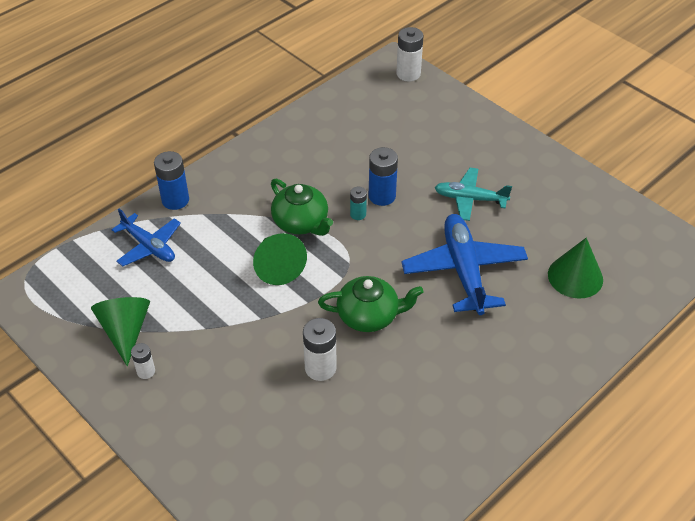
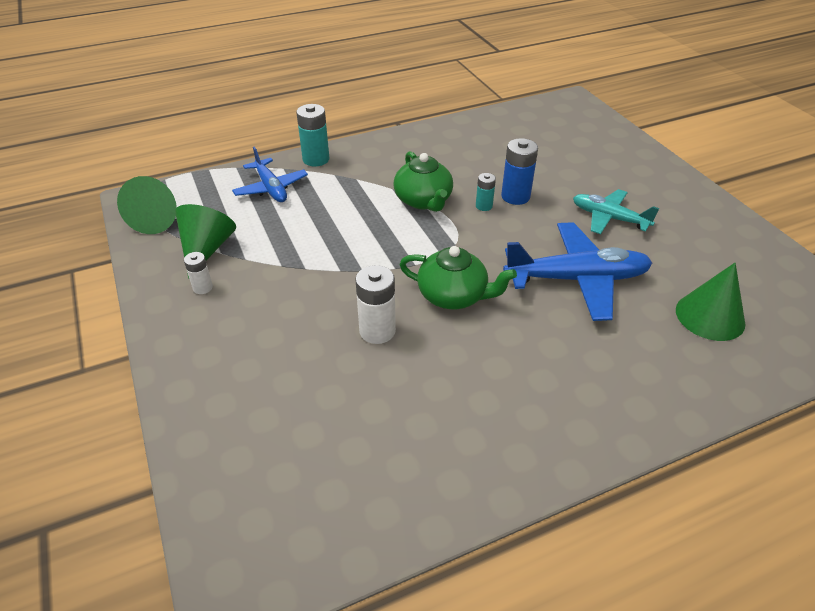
camera: 20 degrees right, 5 degrees down
blue battery [154,151,189,210] -> turquoise battery [296,104,330,167]
green cone [253,233,307,285] -> green cone moved to [117,176,177,234]
white battery [396,27,423,82] -> none
blue plane [401,214,528,315] -> blue plane turned 75 degrees clockwise [503,222,652,321]

